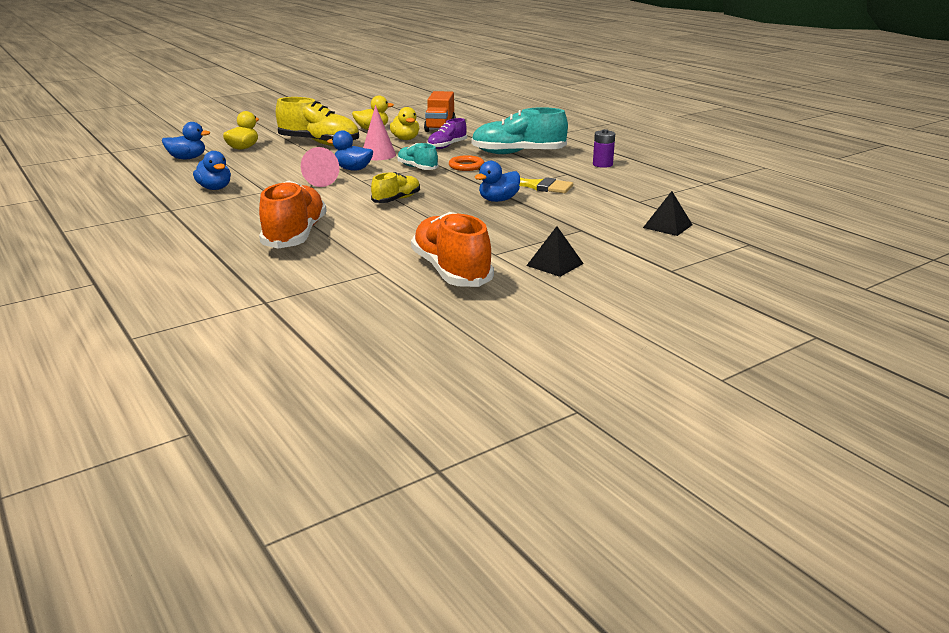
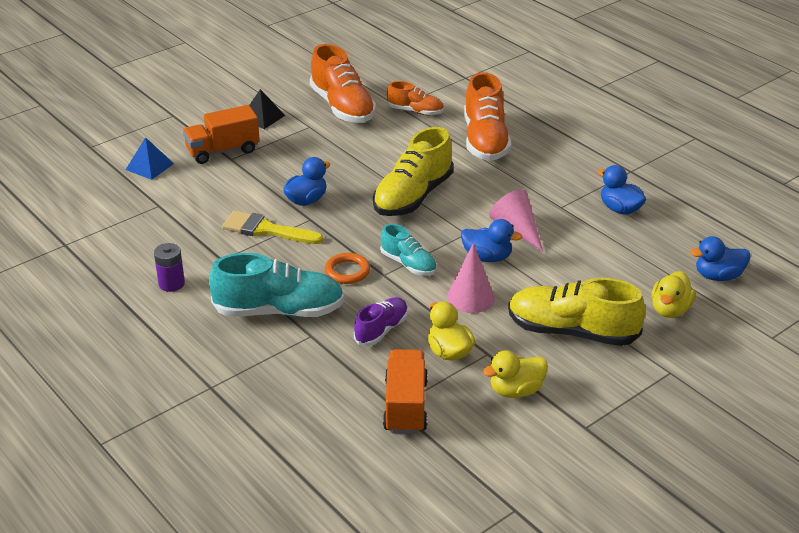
camera: 175 degrees right, 10 degrees up
yellow shoe [371,172,420,203] -> yellow shoe [373,127,454,216], size x1.78
black pyramid [643,191,693,236] -> blue pyramid [126,137,174,180]
none -> orange truck [183,105,260,164]
none -> orange shoe [387,81,444,115]

